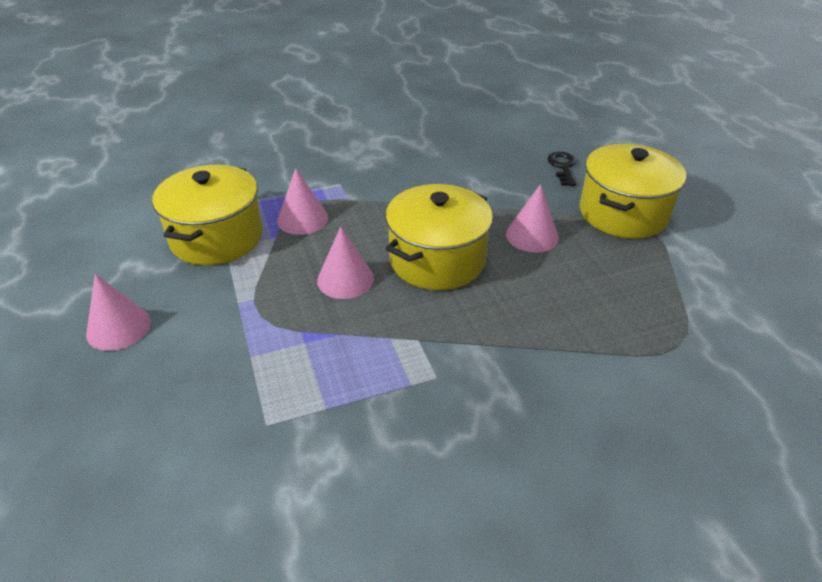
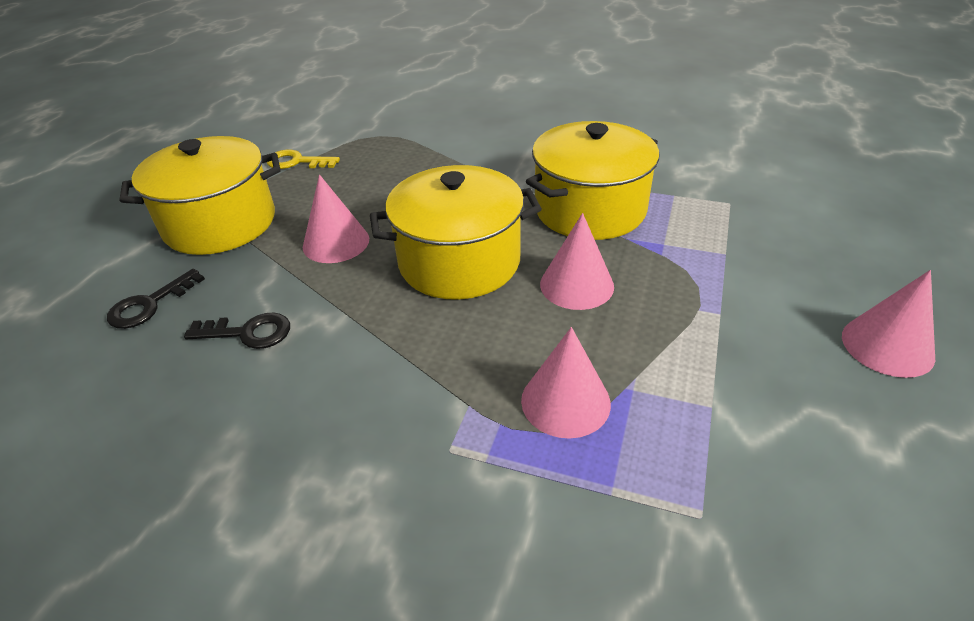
camera: 140 degrees left, 0 degrees up
yellow pot [152,165,263,265] -> yellow pot moved to [526,121,659,240]
none -> black key [184,313,290,349]
none -> yellow key [267,150,340,169]

